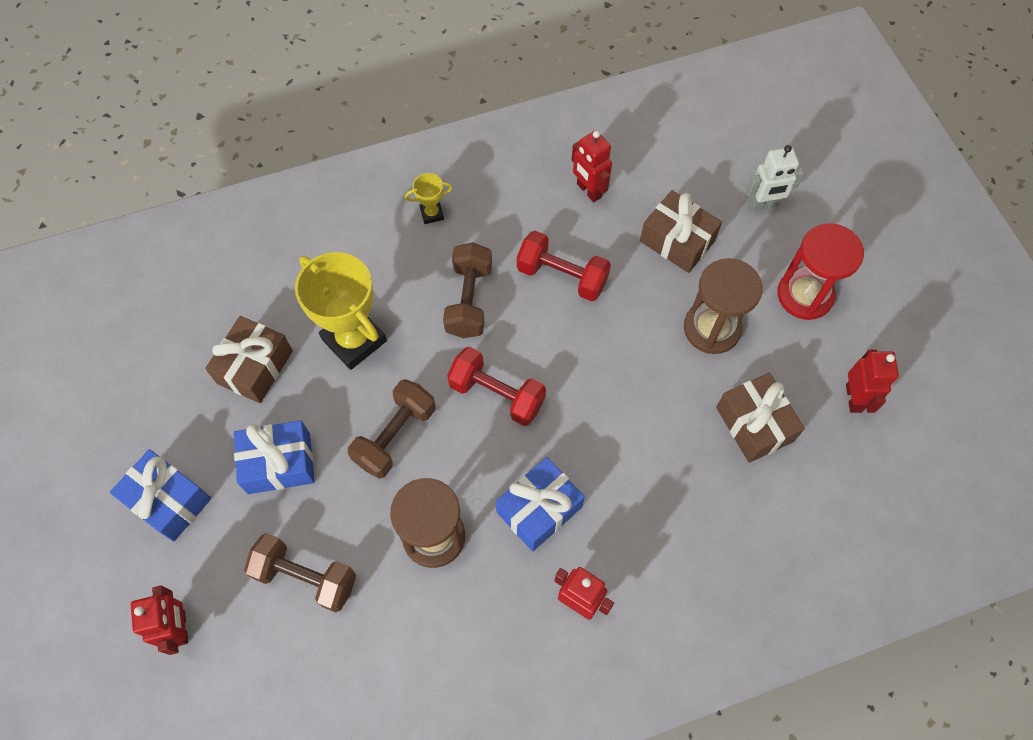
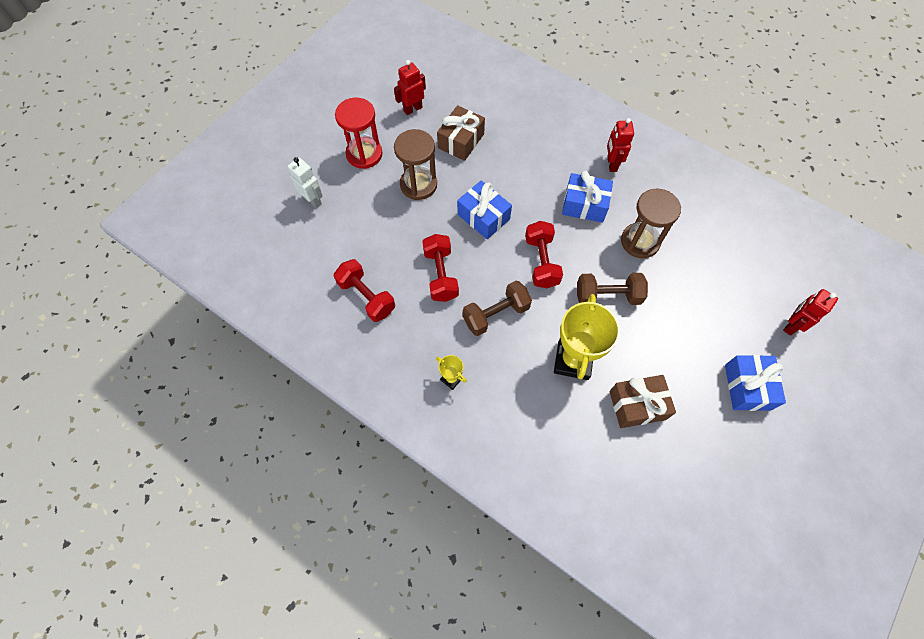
camera: 125 degrees left, 0 degrees up
blue gift [234,420,315,494] -> blue gift moved to [457,181,512,239]
brown dumbbell [244,533,356,613] -> none
red robot [572,130,612,202] -> red dumbbell [334,259,395,322]
brown gift [640,190,722,273] -> none

